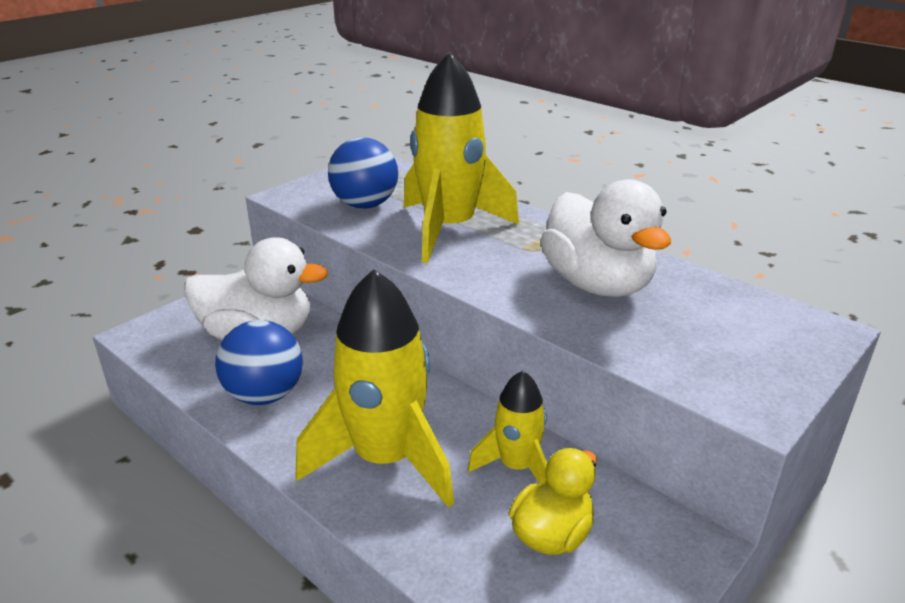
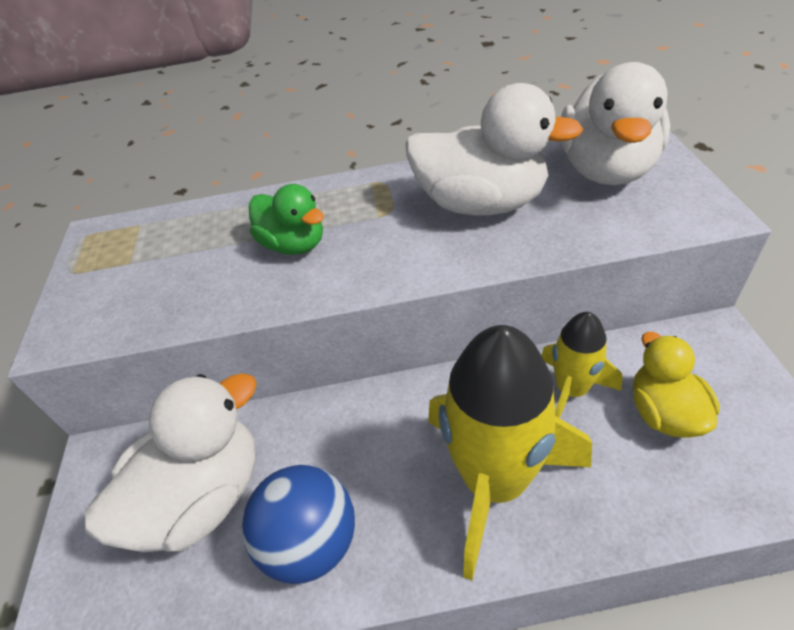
camera: 45 degrees left, 15 degrees up
blue ball [328,137,398,208] -> none
yellow rocket [403,52,519,263] -> green duck [249,184,324,255]
none -> white duck [560,62,670,185]

